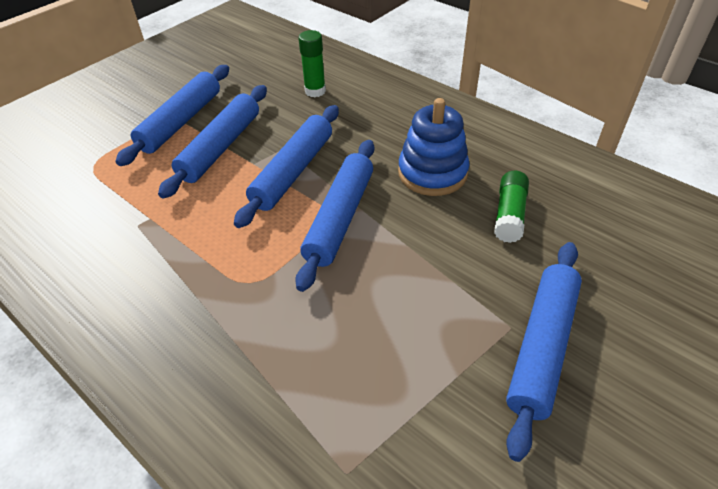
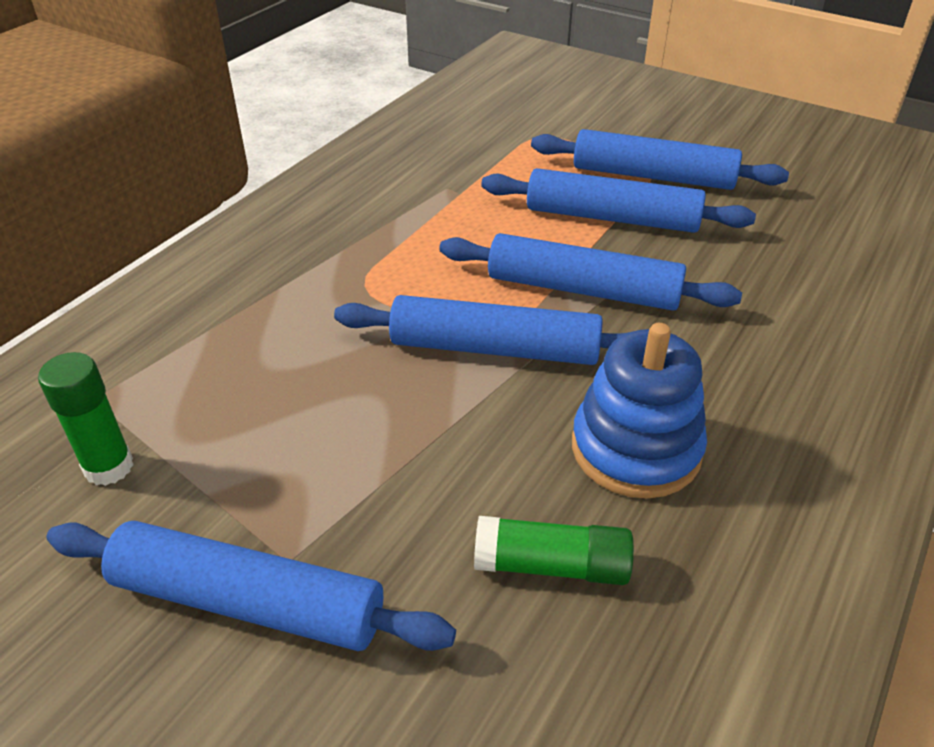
camera: 80 degrees right, 5 degrees down
green glue stick [298,30,326,97] -> green glue stick moved to [38,352,134,486]

